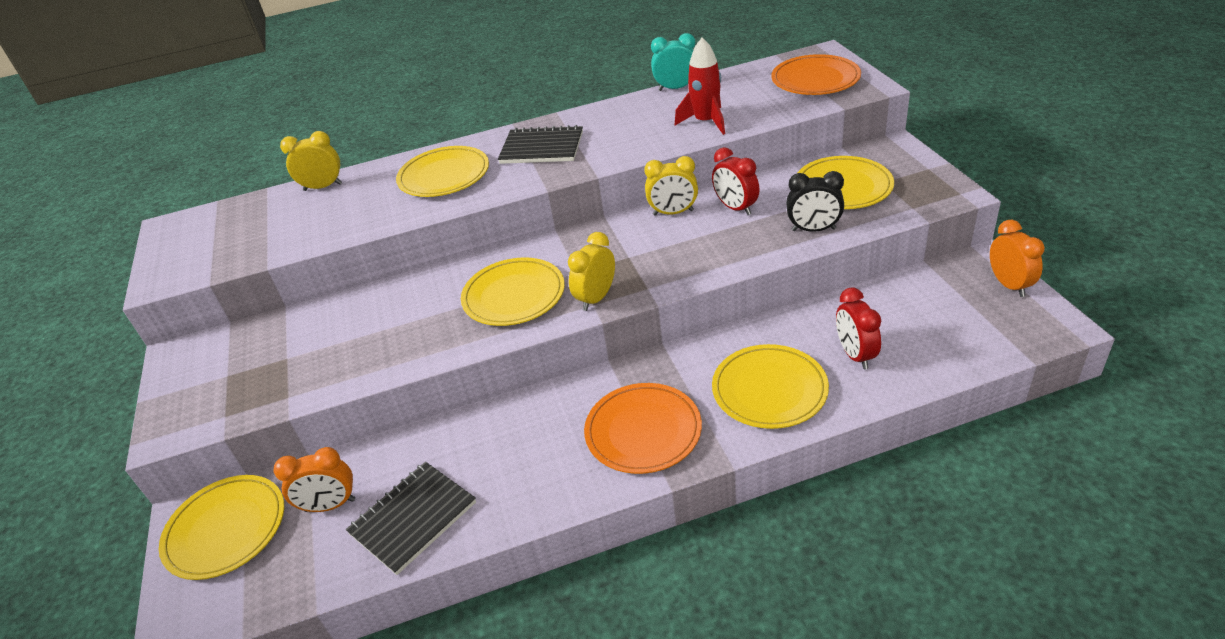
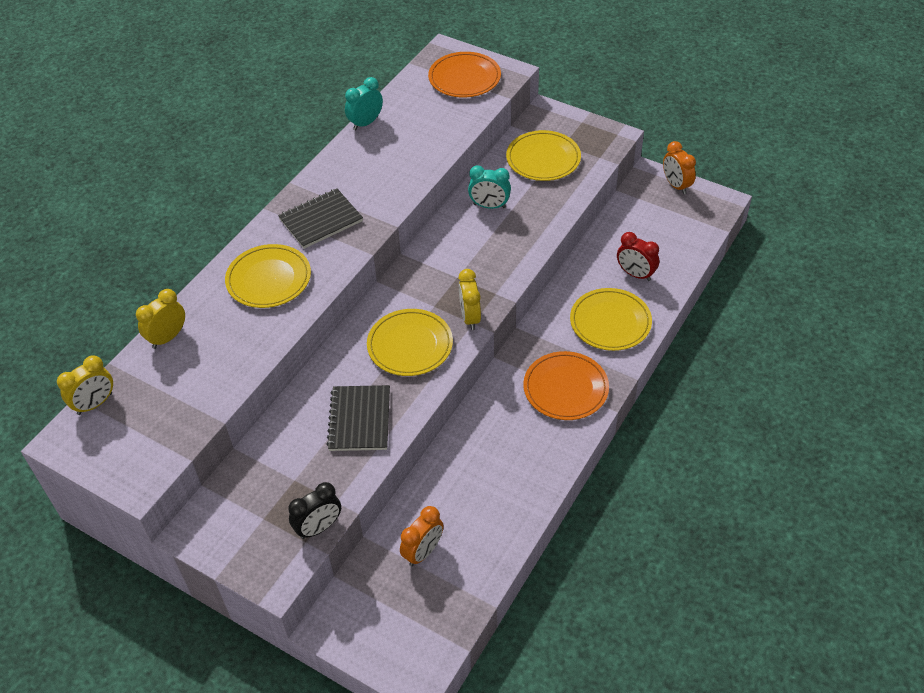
camera: 45 degrees left, 10 degrees up
yellow plate [159,475,284,580] -> none
black notebook [346,462,476,575] -> black notebook moved to [326,385,390,451]
yellow clock [644,156,698,216] -> yellow clock moved to [57,356,113,415]
red rocket [675,37,725,135] -> none
red clock [712,147,760,215] -> turquoise clock [468,165,511,209]
black clock [786,171,844,232] -> black clock moved to [288,482,341,539]
orange clock [990,220,1045,297] -> orange clock turned 150 degrees counterclockwise [663,141,696,194]

